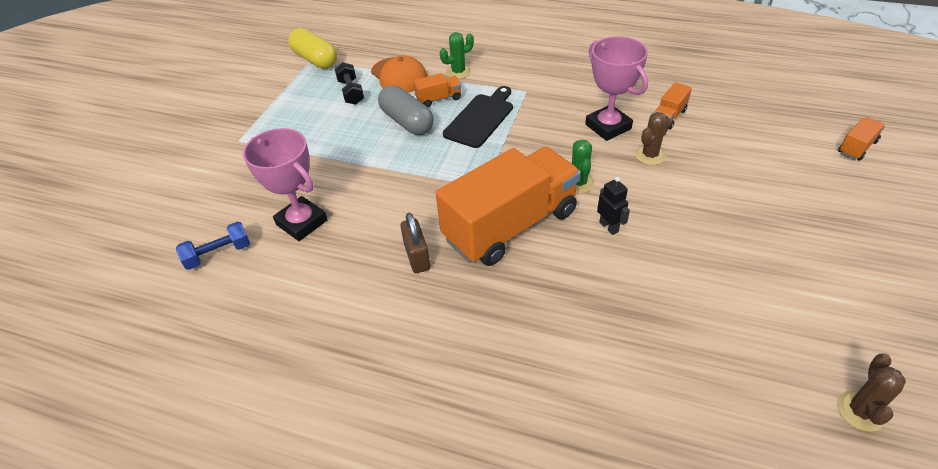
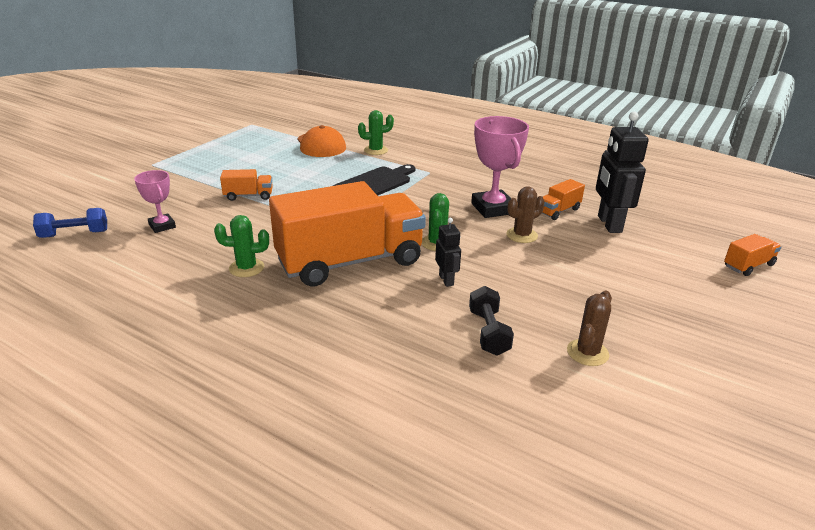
camera: 10 degrees right, 15 degrees down
pink trophy [243,128,328,241] -> pink trophy [134,170,176,233], size x0.58
yellow capsule [288,28,337,69] -> none
black dumbbell [335,62,364,105] -> black dumbbell moved to [469,286,514,356]
grey capsule [378,85,434,135] -> none
brown padlock [400,213,430,273] -> green cactus [214,215,269,277]
orange truck [413,73,462,107] -> orange truck moved to [220,169,273,201]
brown cactus [837,353,906,432] -> brown cactus moved to [567,290,612,366]
none -> black robot [596,112,649,233]

